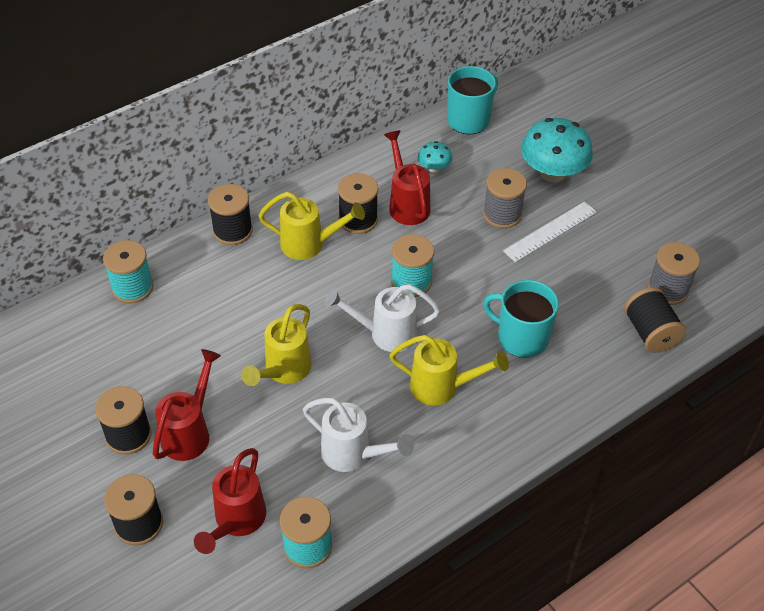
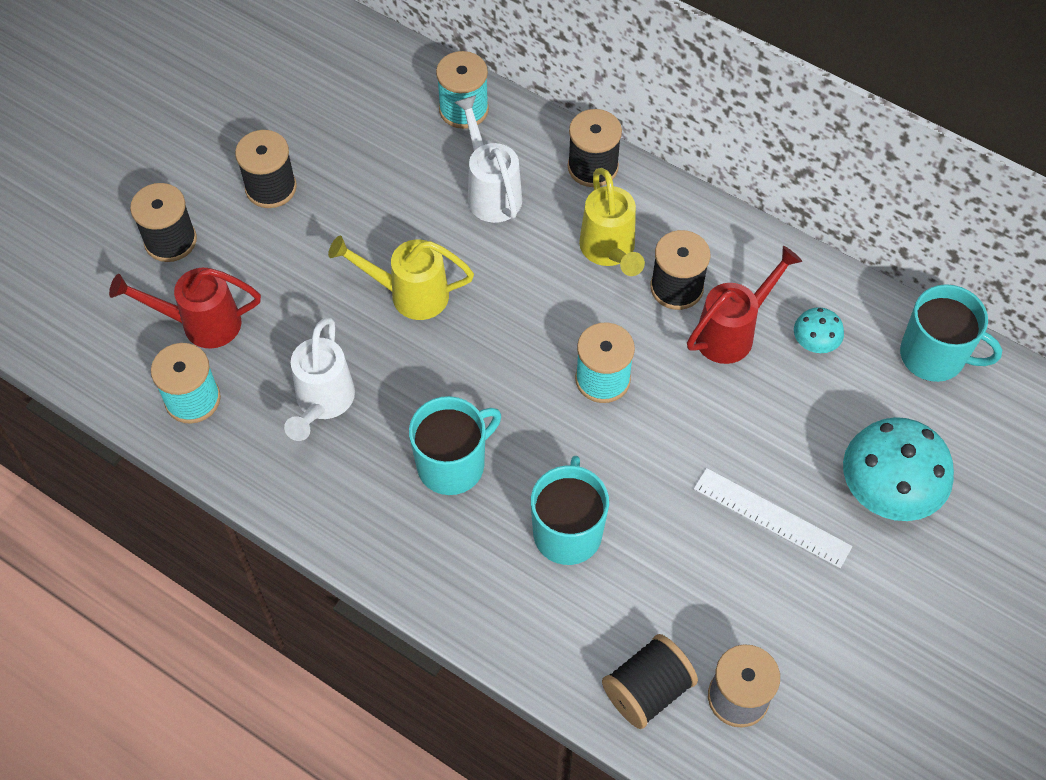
camera: 70 degrees right, 10 degrees up
red watering can [153,349,221,461] -> none
white watering can [325,284,440,352] -> white watering can moved to [454,95,522,223]
yellow watering can [389,335,509,405] -> turquoise mug [409,396,501,495]
grey spool [483,168,527,229] -> none

